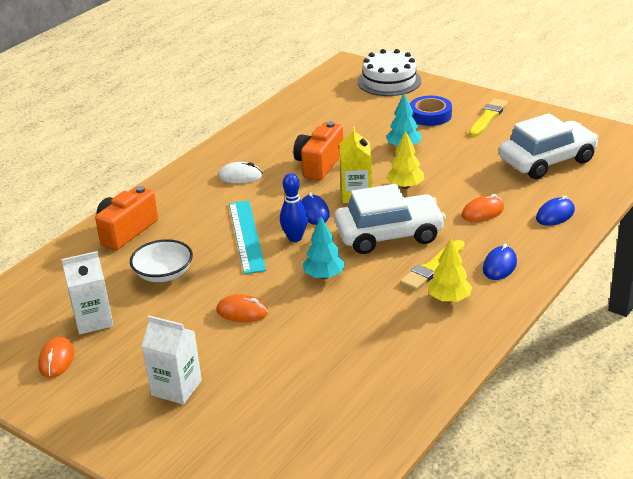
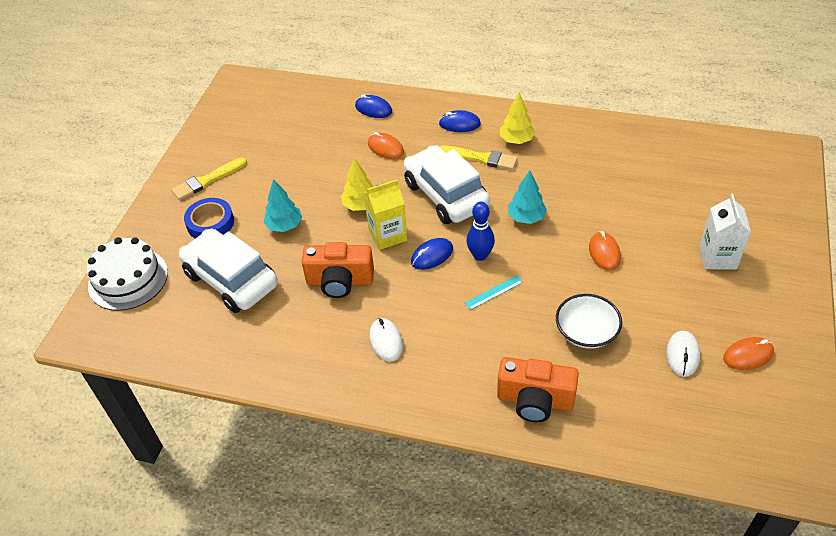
camera: 110 degrees left, 15 degrees up
white carton [62,251,113,335] -> white mouse [666,331,700,377]
turquoise ruler [229,200,266,274] -> turquoise ruler [465,276,523,310], size x0.49
yellow brush [469,98,508,137] -> yellow brush turned 45 degrees counterclockwise [171,157,247,200]
white car [499,113,599,179] -> white car moved to [179,229,278,313]

